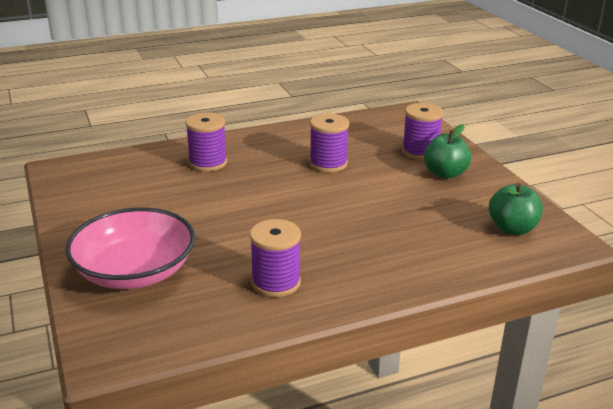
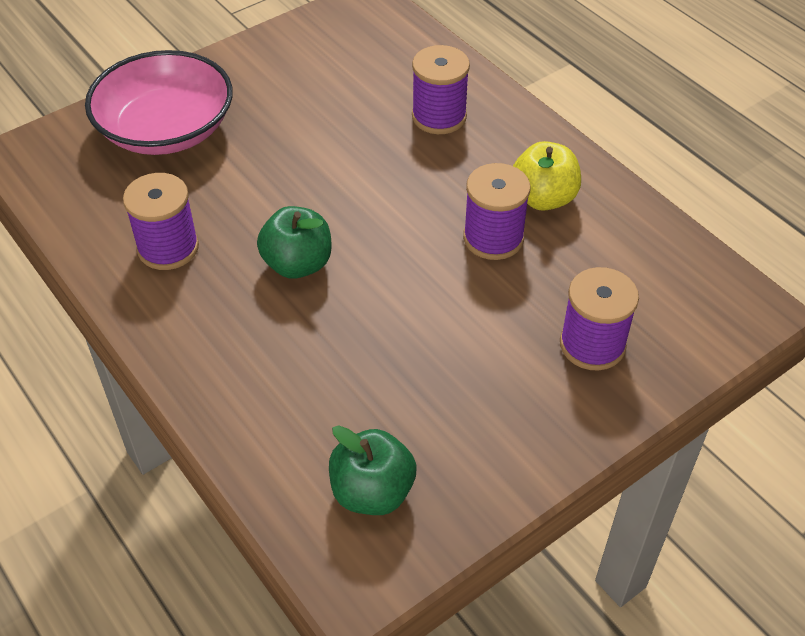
camera: 75 degrees right, 20 degrees up
green apple [424,124,471,179] -> green apple moved to [257,206,332,279]
none -> yellow apple [513,141,581,211]

